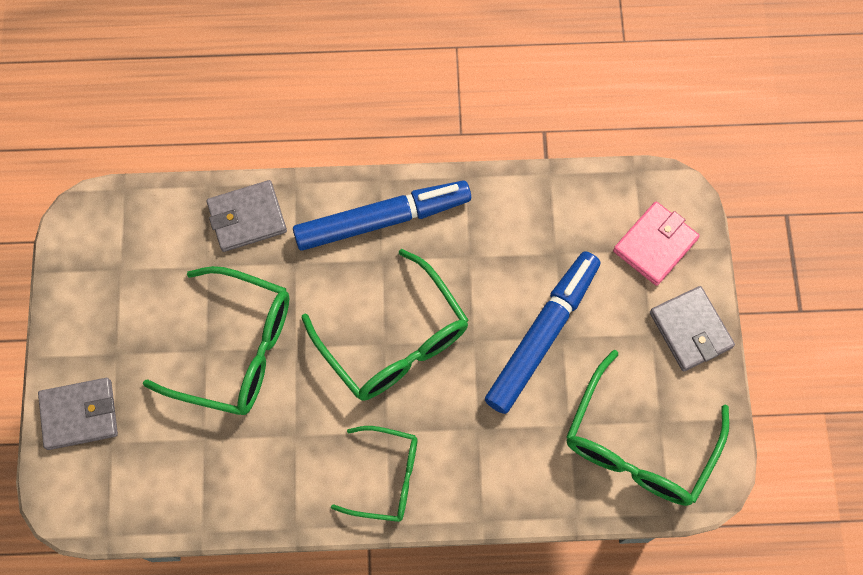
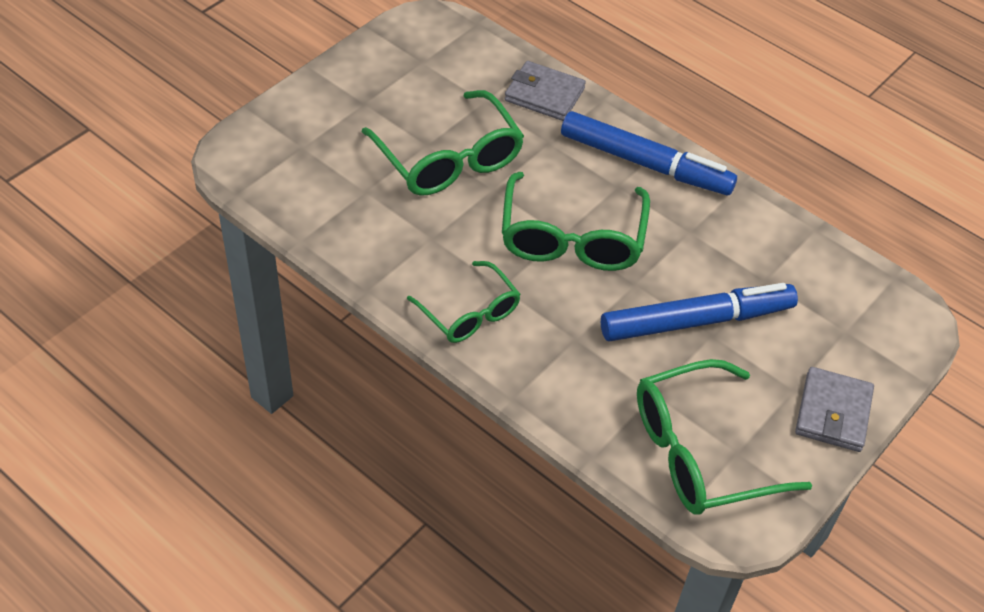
camera: 40 degrees right, 20 degrees down
grey wallet [38,378,118,450] -> none
pink wallet [613,201,700,286] -> none

